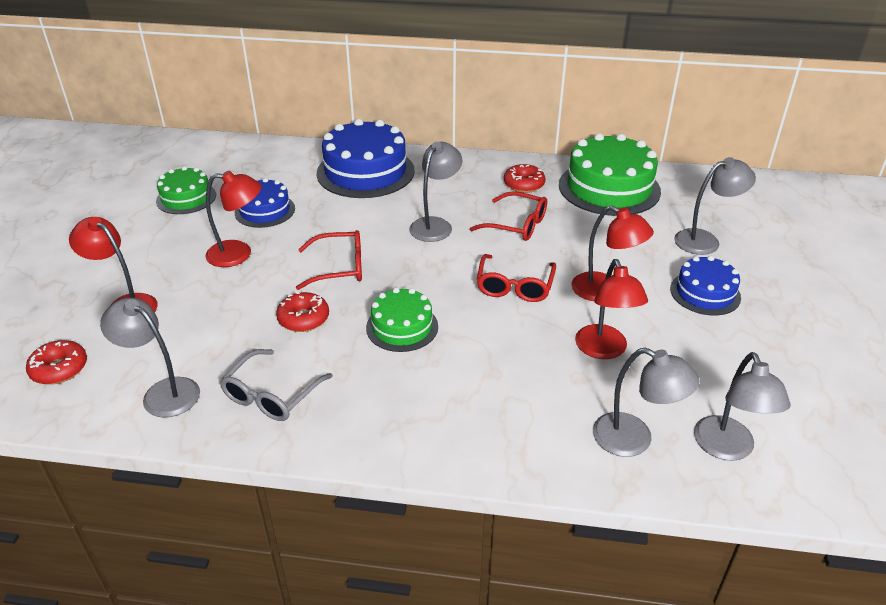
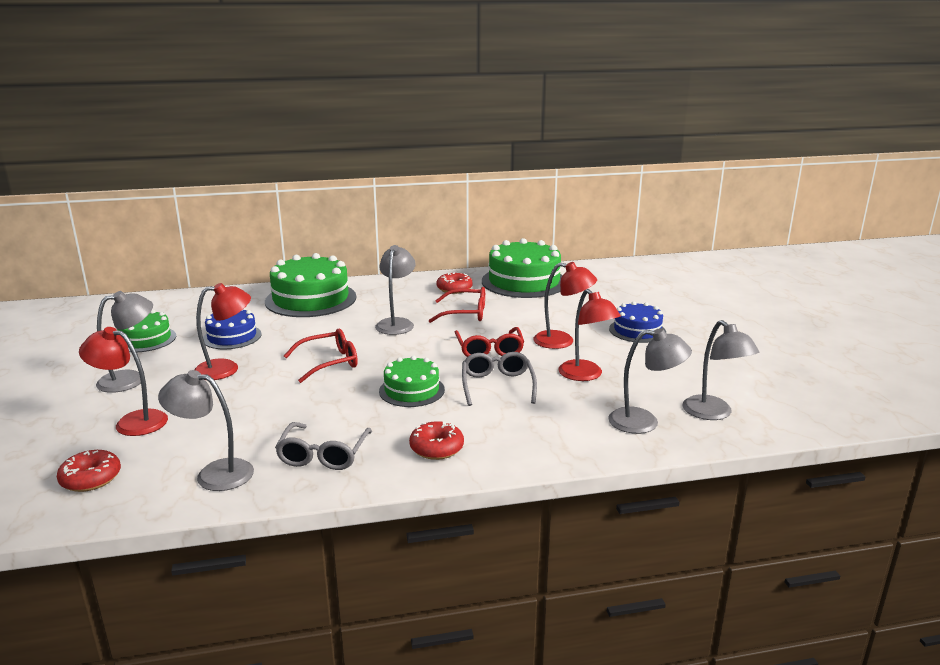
camera: 20 degrees left, 15 degrees down
red donut [276,292,329,332] -> red donut moved to [409,421,464,460]
blue cake [317,119,415,198] -> green cake [265,253,356,317]
grey lamp [674,157,756,255] -> grey lamp moved to [96,291,153,393]
none -> grey glasses [462,352,537,406]

